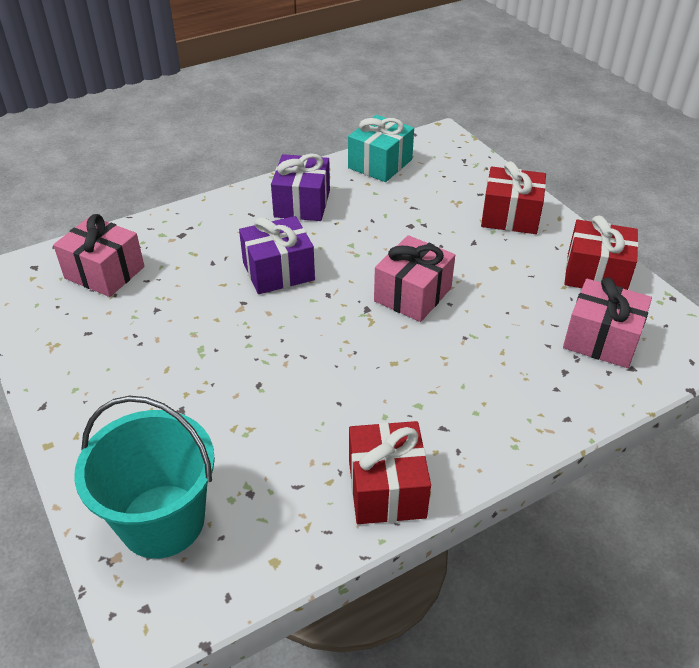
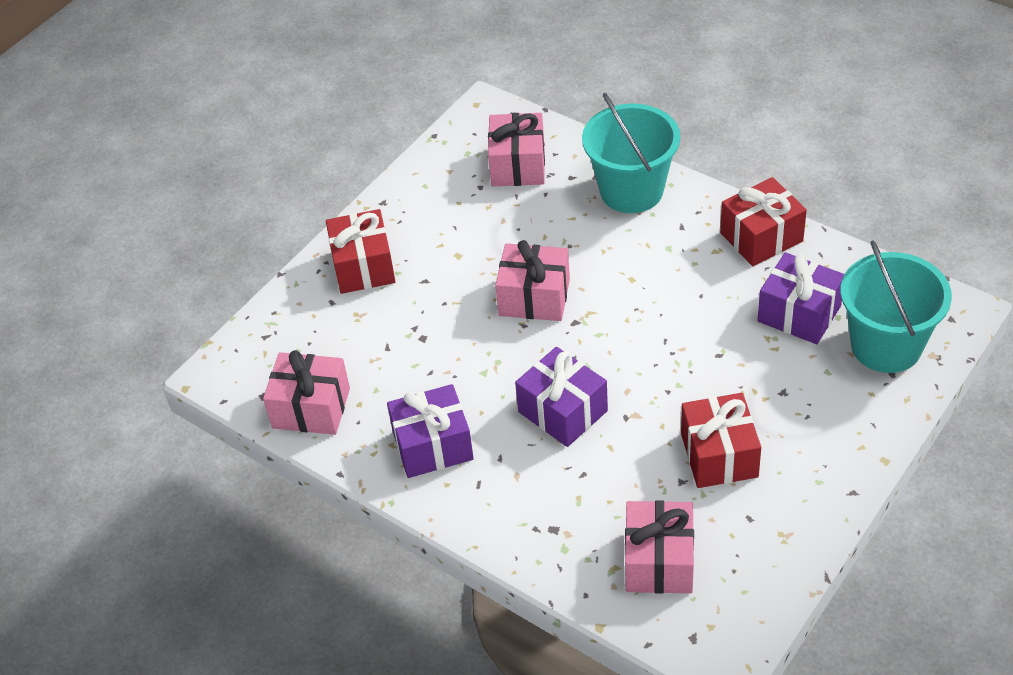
camera: 110 degrees left, 5 degrees up
turquoise gift [348,115,414,182] -> pink gift [263,350,350,435]
red gift [564,216,638,290] -> red gift moved to [681,393,761,488]
none -> turquoise bucket [582,93,680,213]
none -> purple gift [757,252,844,344]

